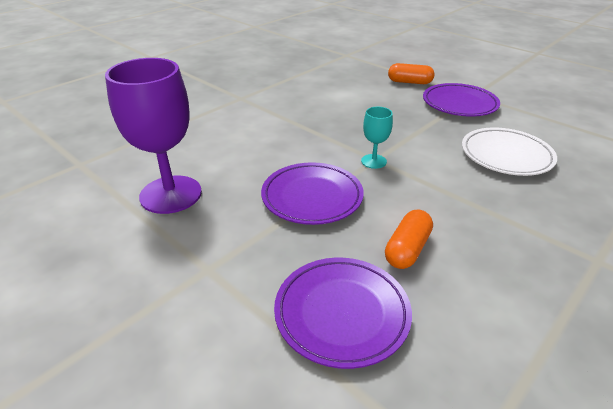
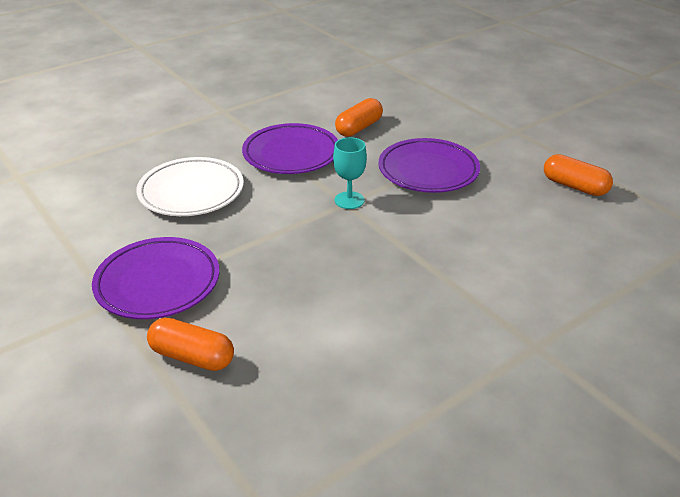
camera: 170 degrees left, 0 degrees up
purple goblet [105,58,202,214] -> orange capsule [544,154,613,196]
purple plate [274,258,412,369] -> purple plate moved to [242,123,338,174]

